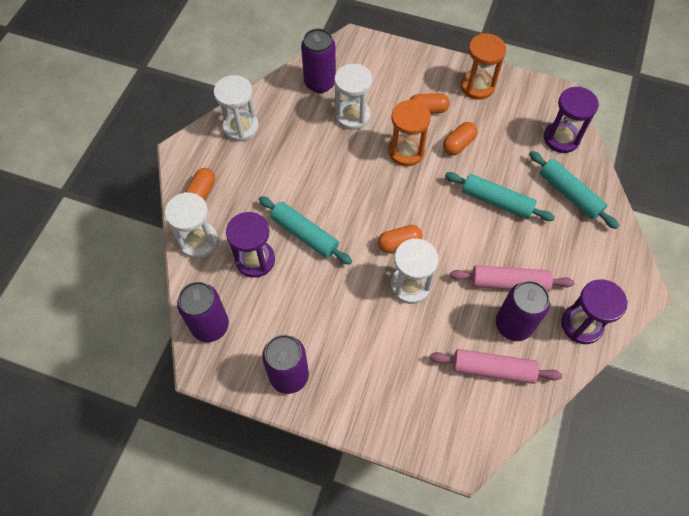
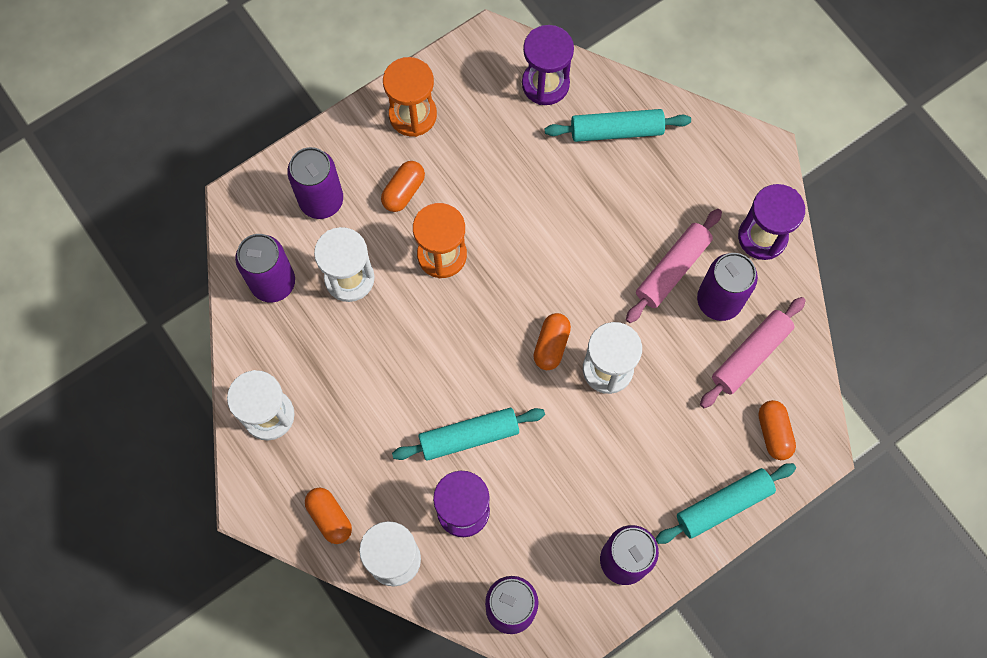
camera: 55 degrees left, 10 degrees up
orange capsule [443,122,478,155] -> orange capsule moved to [758,400,796,460]
turquoise rolling pin [445,172,555,221] -> turquoise rolling pin moved to [655,463,796,544]
none -> purple can [287,147,343,219]

